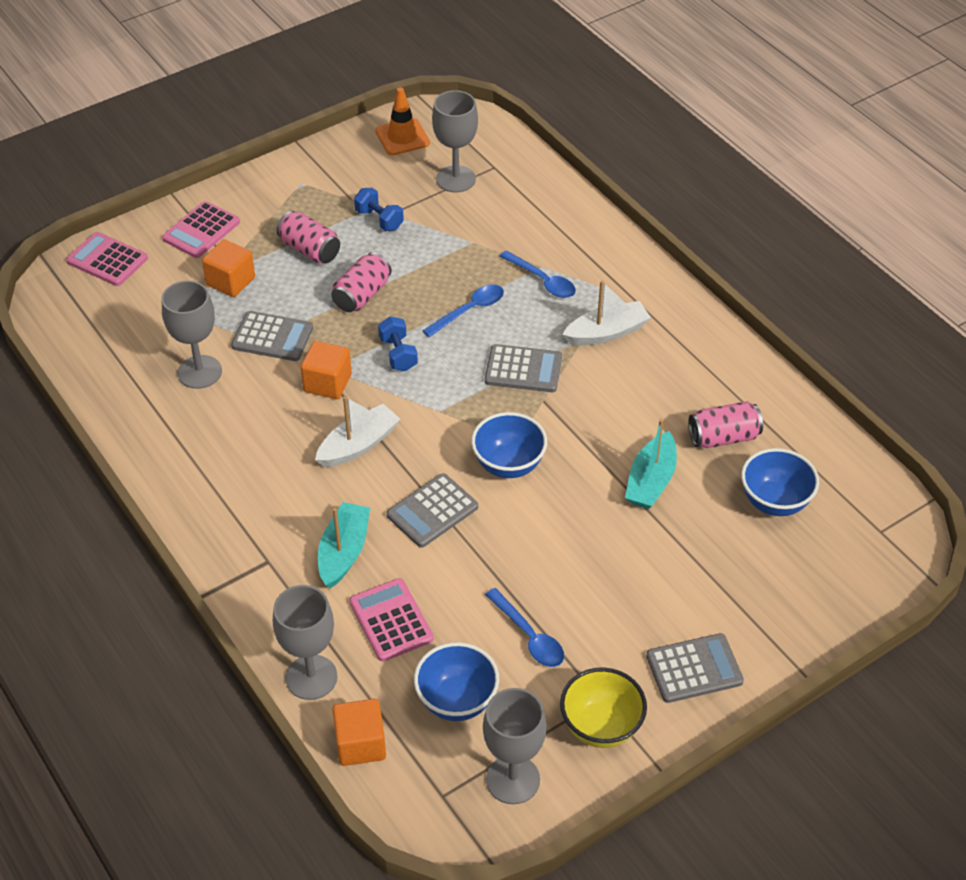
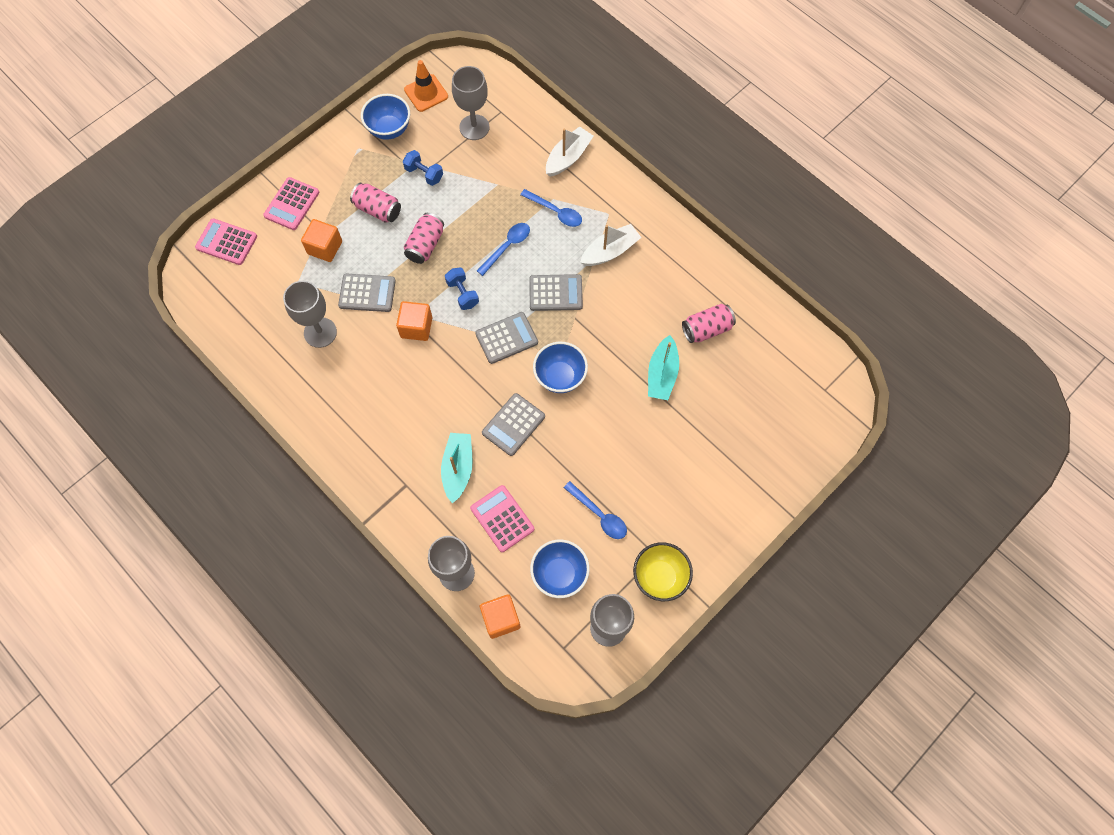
camera: 10 degrees left, 20 degrees up
white boat [315,396,400,467] -> white boat moved to [546,126,593,177]
grey calculator [646,633,744,703] -> grey calculator moved to [475,312,538,364]
blue bowl [741,448,819,516] -> blue bowl moved to [361,94,410,140]

